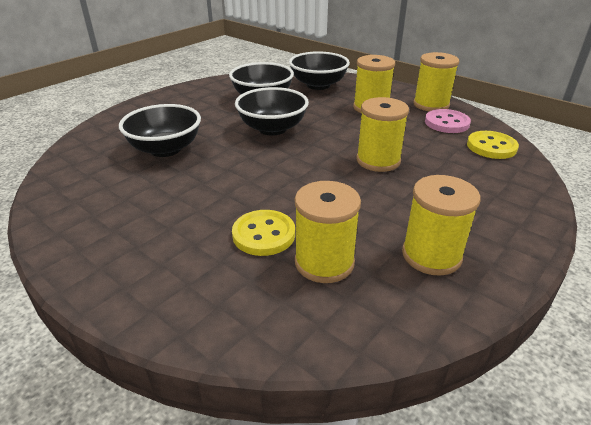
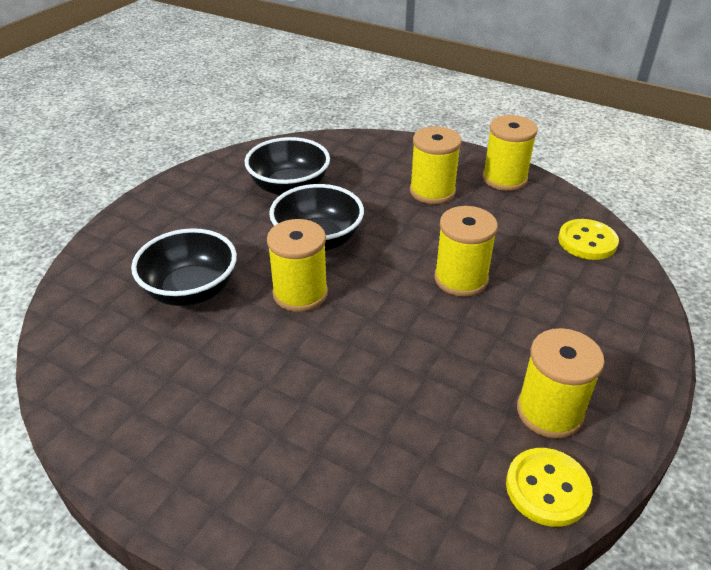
camera: 10 degrees left, 5 degrees up
yellow button [232,210,295,256] -> yellow button moved to [506,448,592,527]
black bowl [289,51,350,90] -> none
yellow spool [295,181,361,283] -> yellow spool moved to [267,219,328,312]
pink button [425,109,471,133] -> none

